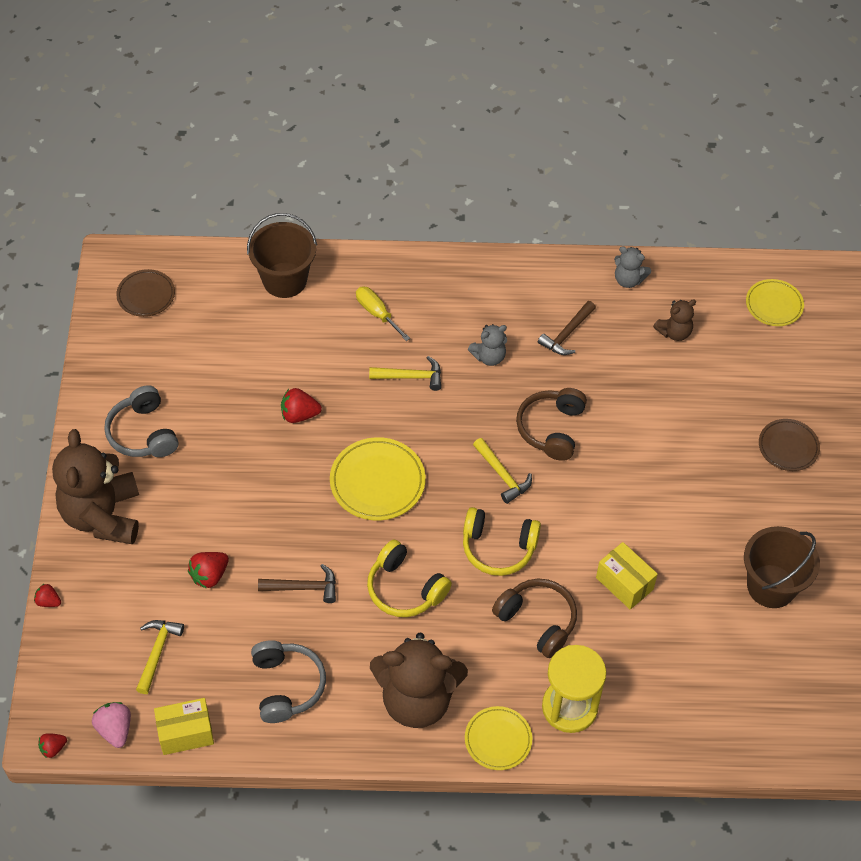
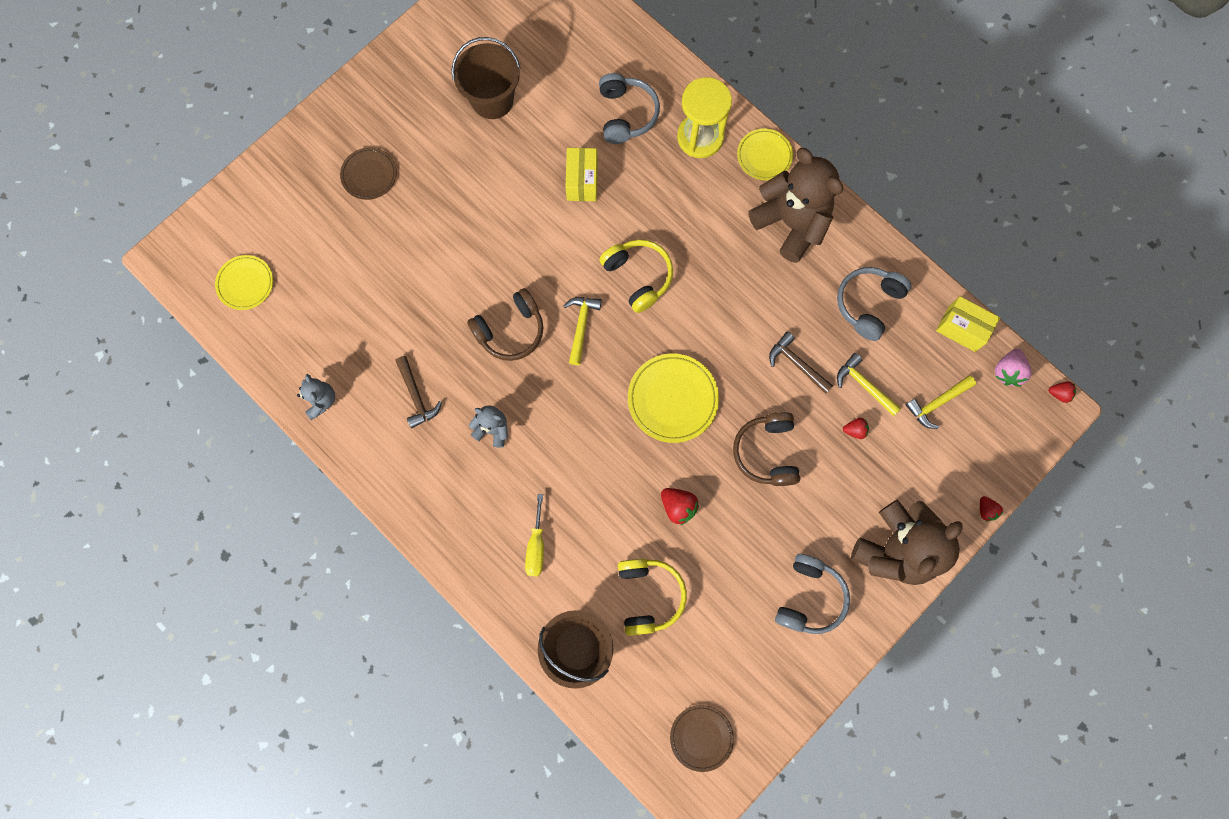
camera: 135 degrees left, 20 degrees up
red strawberry [188,552,229,589] -> red strawberry [843,418,869,439], size x0.63
yellow headphones [367,539,452,617] -> yellow headphones moved to [618,559,687,636]
yellow hammer [369,356,441,391] -> yellow hammer moved to [837,353,901,416]
brown headphones [492,579,577,658] -> brown headphones moved to [733,412,800,486]
brown hammer [538,301,596,355] -> brown hammer turned 75 degrees clockwise [395,356,442,428]
brown teddy bear [653,299,696,341] -> none
none -> grey headphones [599,73,660,144]

